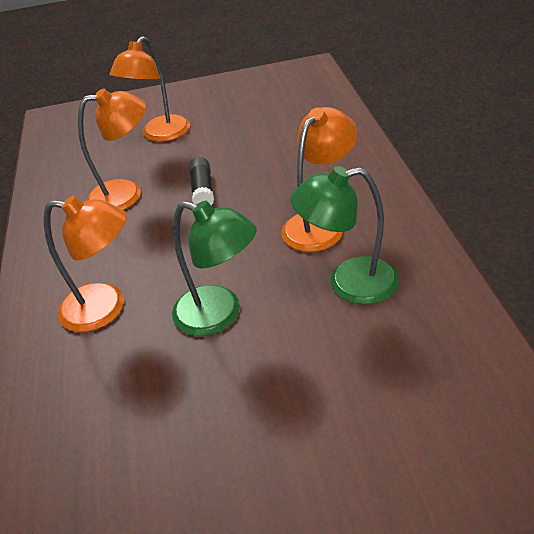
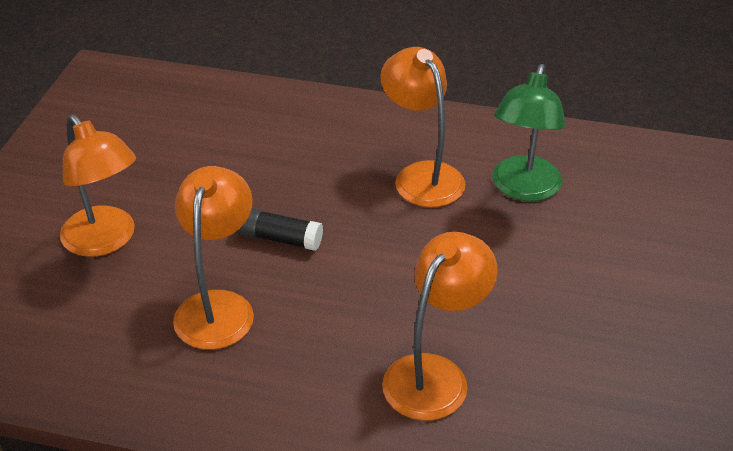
camera: 70 degrees left, 0 degrees up
green lamp [172,201,256,336] -> none

